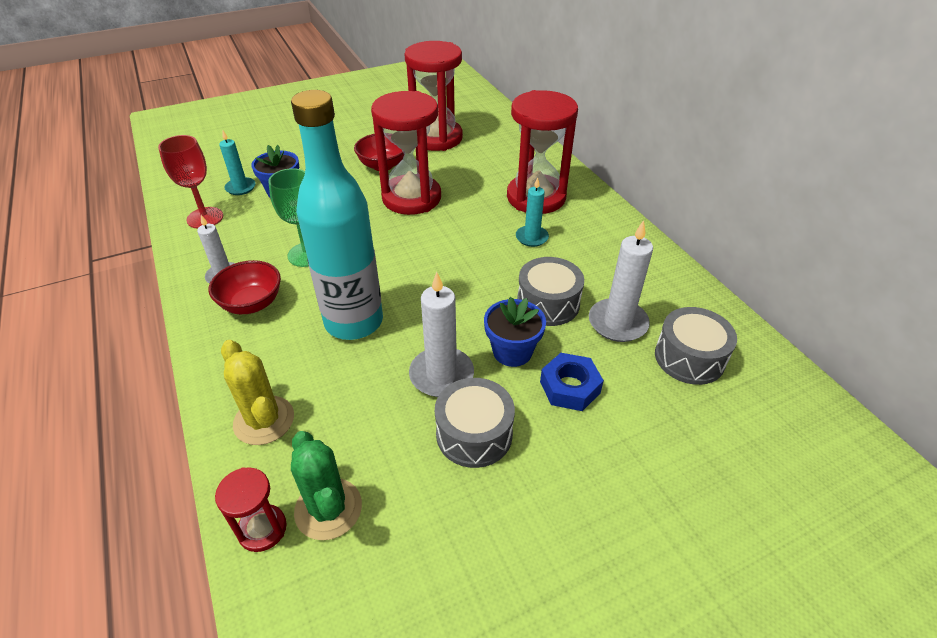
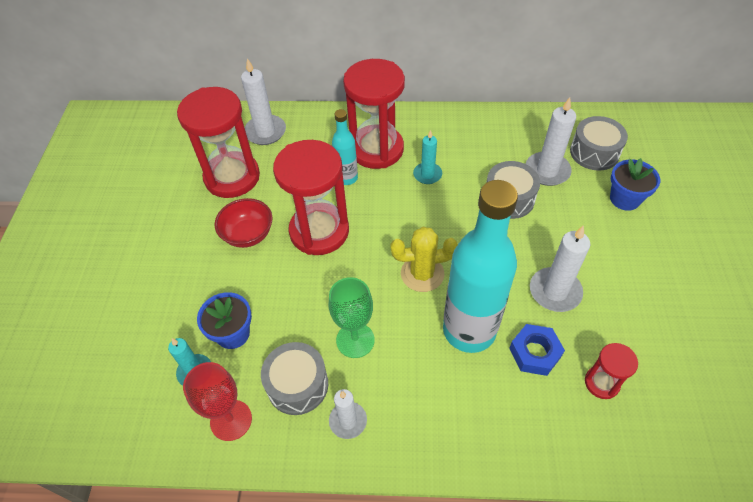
camera: 60 degrees left, 10 degrees up
red bowl [208,260,281,314] -> none
red hourglass [215,467,287,552] -> red hourglass moved to [585,343,638,399]
yellow cactus [221,340,294,445] -> yellow cactus moved to [390,227,458,292]
green cactus [291,431,362,540] -> none
grey drum [435,378,515,468] -> grey drum moved to [261,342,328,415]
blue flower pot [484,297,546,367] -> blue flower pot moved to [610,158,660,211]
blue nut [540,353,604,411] -> blue nut moved to [509,324,565,376]
none -> white candle [241,58,286,145]
none -> turquoise bottle [332,109,358,185]

